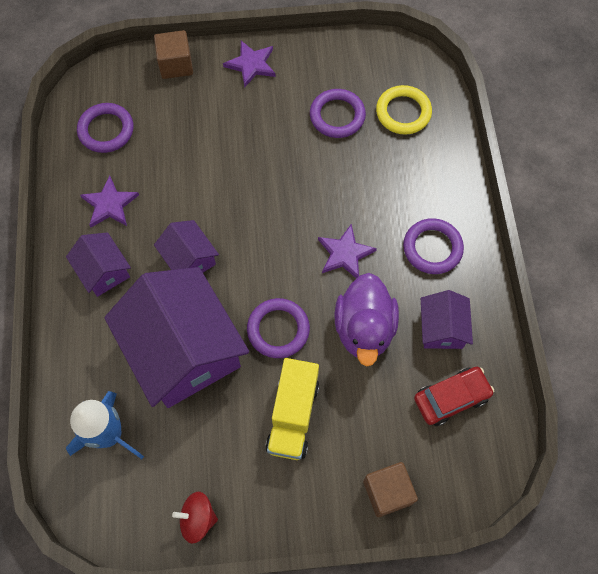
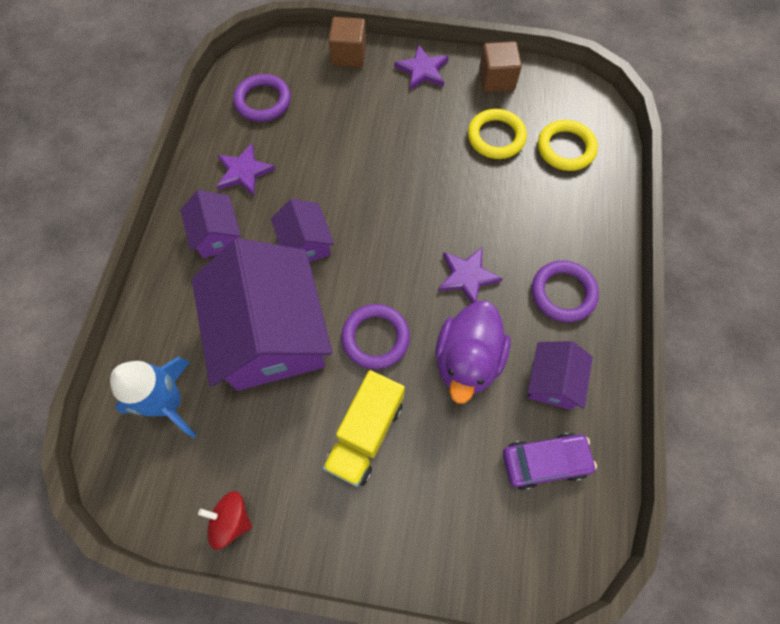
camera: 15 degrees right, 0 degrees up
purple ring [310,89,366,138] -> yellow ring [468,109,527,159]
brown cube [363,462,418,517] -> brown cube moved to [479,41,522,92]
red car [414,367,494,426] -> purple car [503,433,597,490]

